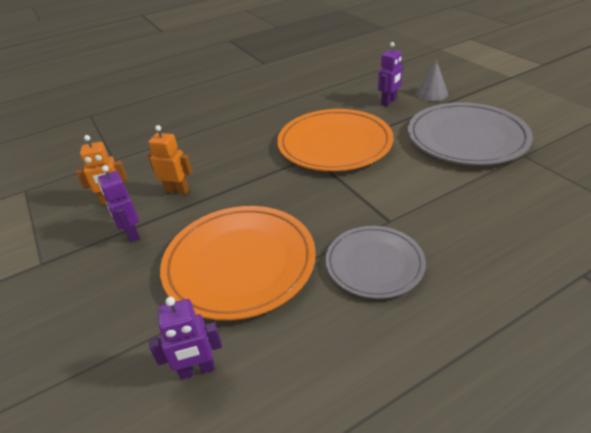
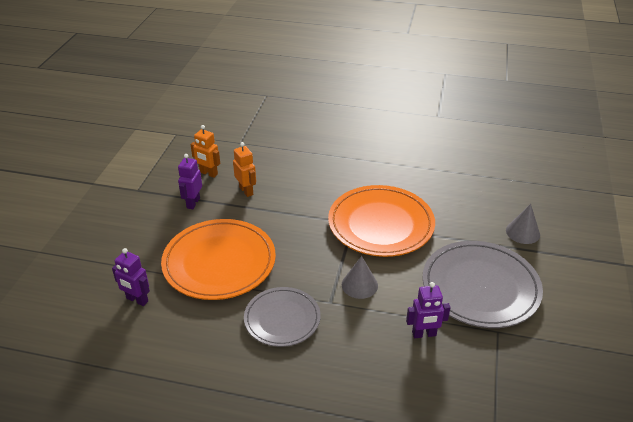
camera: 40 degrees right, 0 degrees up
purple robot [378,42,403,106] -> purple robot moved to [406,282,450,338]
none -> grey cone [342,256,378,299]

